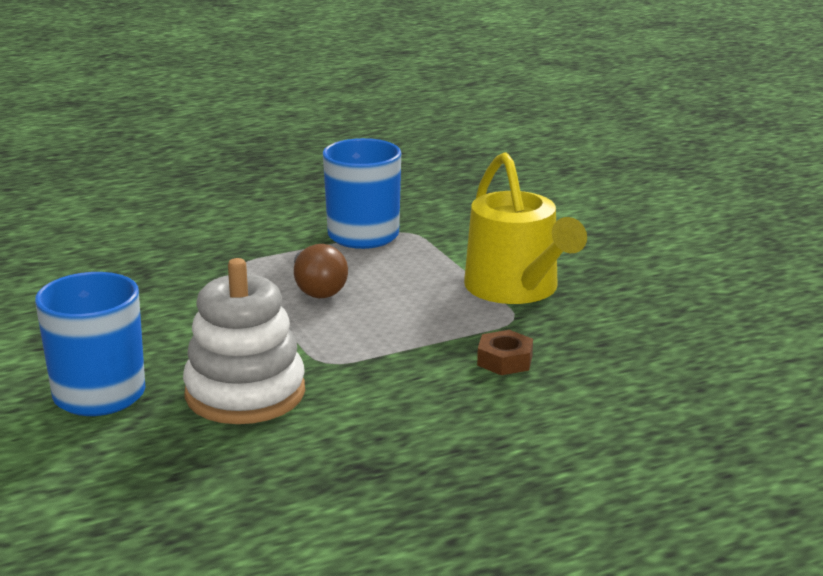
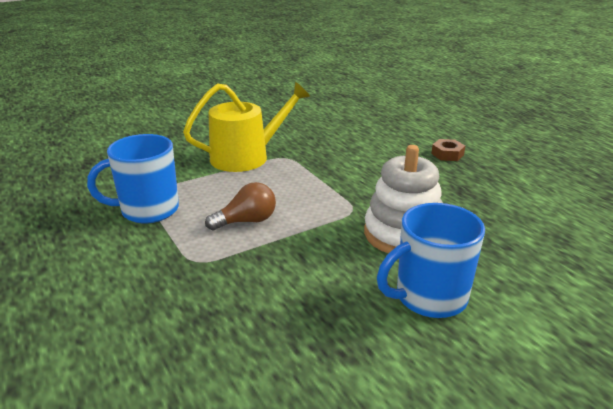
camera: 95 degrees left, 5 degrees up
brown nut [477,330,533,375] -> brown nut moved to [431,139,465,161]

